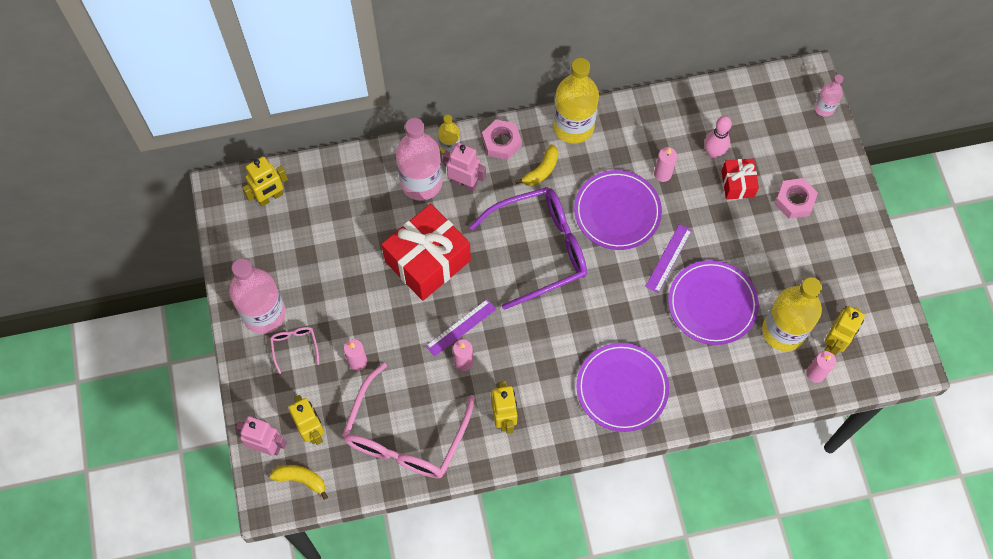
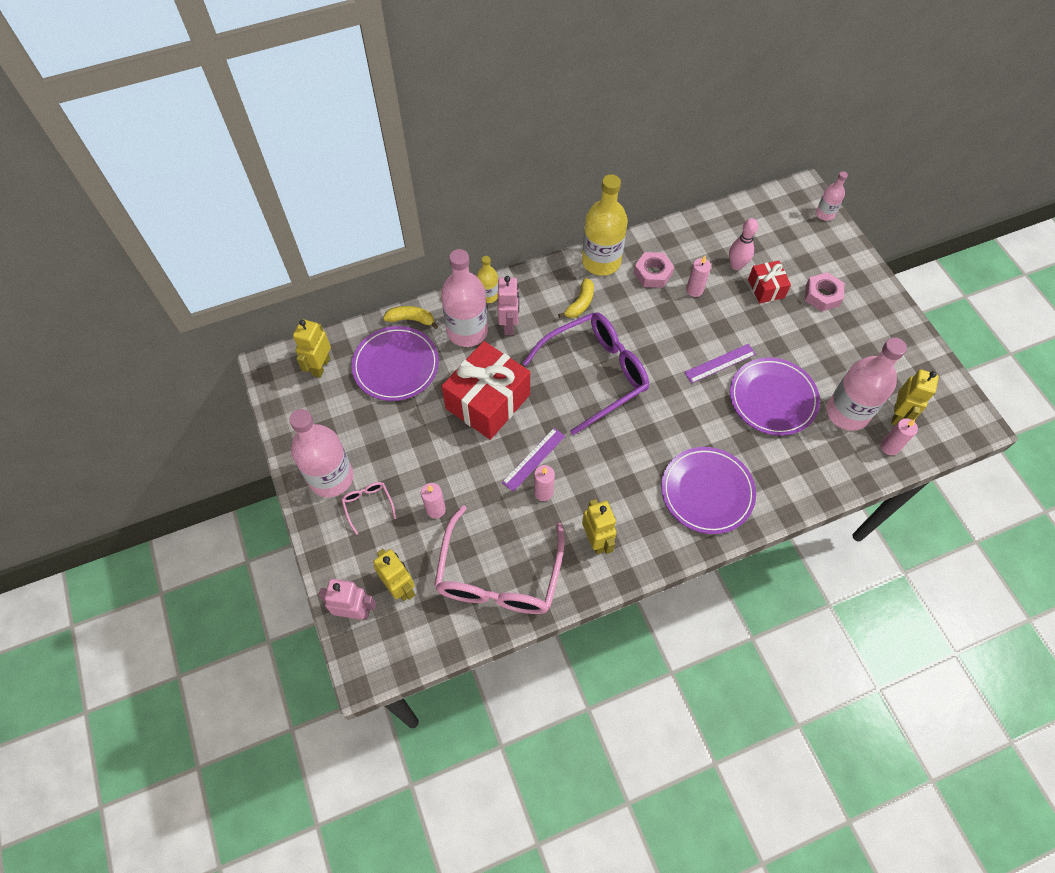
camera: 10 degrees left, 5 degrees down
yellow robot [242,156,288,206] -> yellow robot turned 150 degrees clockwise [293,319,331,378]
yellow banana [270,465,328,500] -> yellow banana moved to [383,306,438,329]
pink robot [443,142,486,191] -> pink robot turned 75 degrees clockwise [498,276,519,335]
pink nut [482,119,522,160] -> pink nut moved to [634,252,674,288]
purple plate [574,170,662,250] -> purple plate moved to [351,326,439,401]
purple ruler [645,224,692,293] -> purple ruler turned 45 degrees clockwise [684,344,756,383]
yellow bottle [762,277,822,351] -> pink bottle [827,337,907,431]

